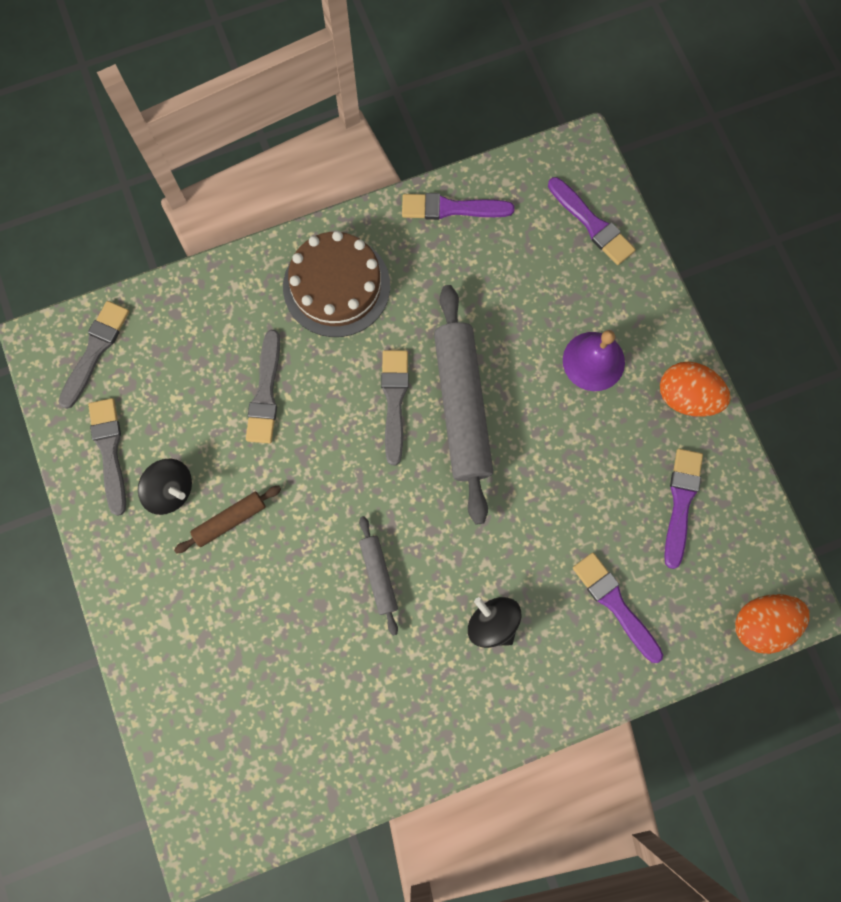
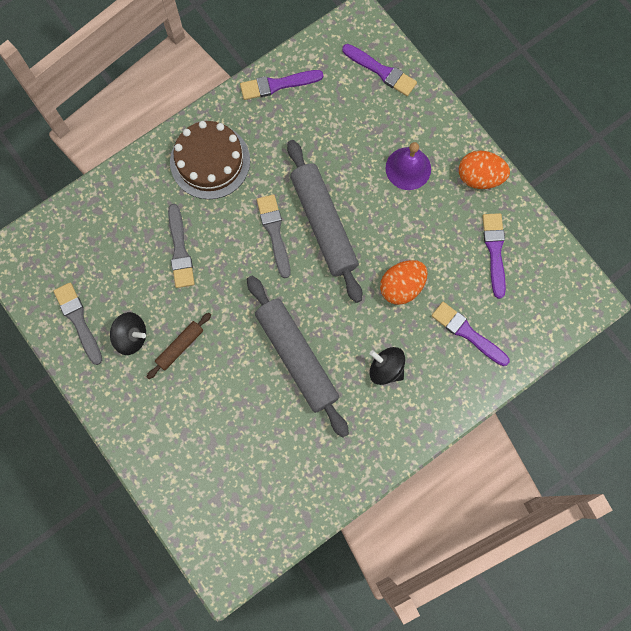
camera: 15 degrees left, 0 degrees up
grey brush [58,301,129,409] -> none
grey rolling pin [359,516,398,636] -> grey rolling pin [247,276,349,438], size x2.08
orange egg [735,594,810,654] -> orange egg moved to [380,260,428,305]

